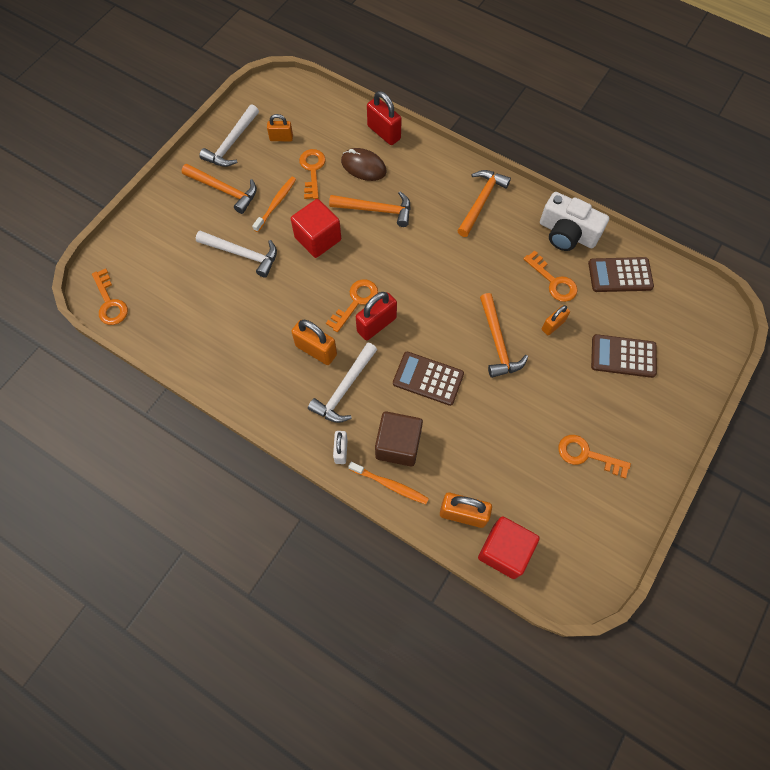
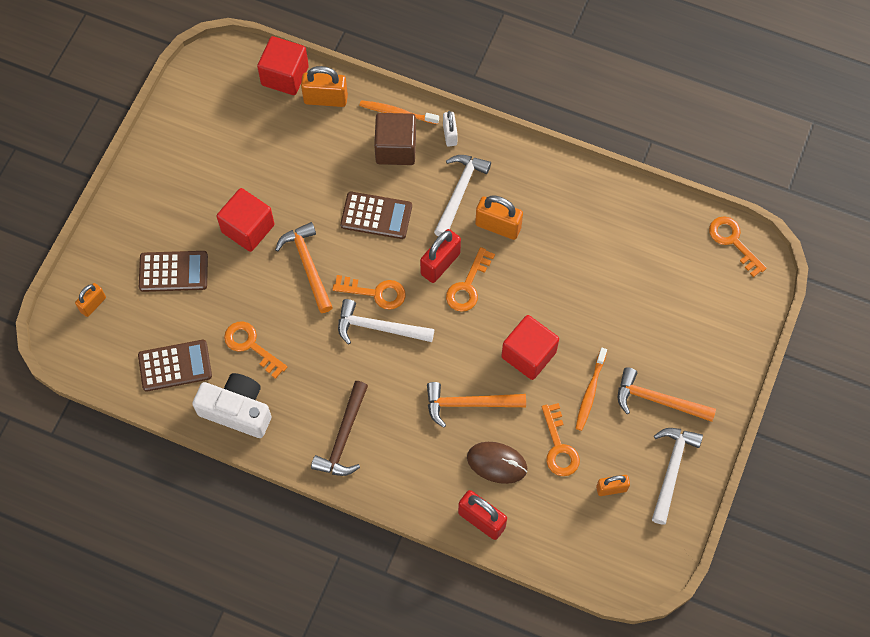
camera: 170 degrees right, 0 degrees up
white hammer [196,231,277,278] -> white hammer moved to [338,299,434,344]
orange hammer [457,170,511,237] -> brown hammer [311,381,368,476]
orange padlock [542,305,570,335] -> orange padlock moved to [75,283,106,317]
orange key [558,435,631,479] -> orange key moved to [332,275,406,310]
none -> red cube [216,188,275,252]

